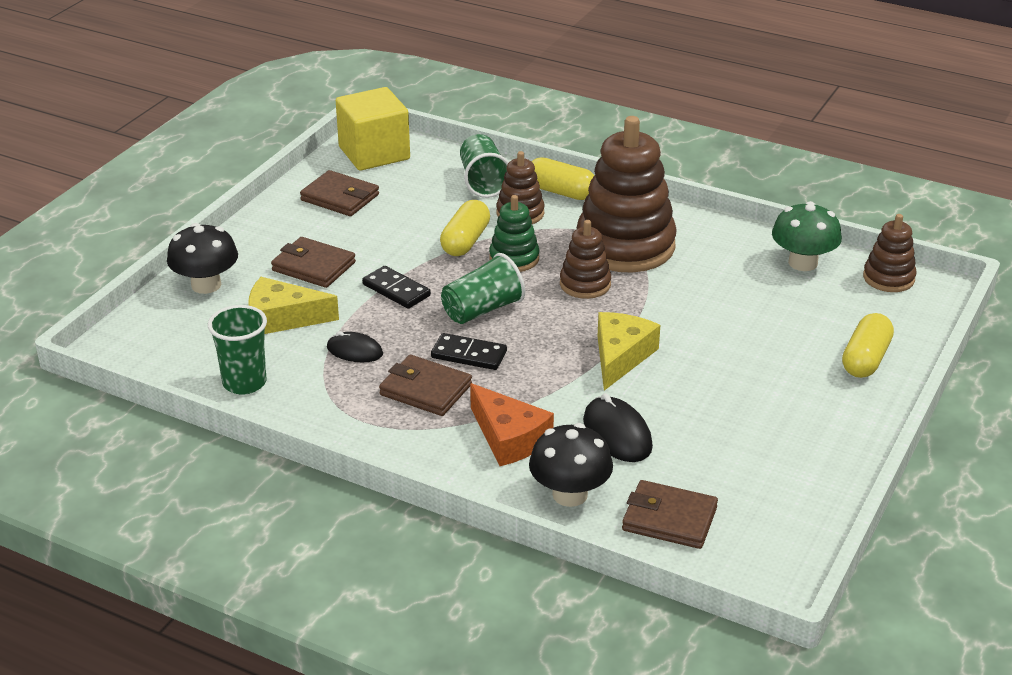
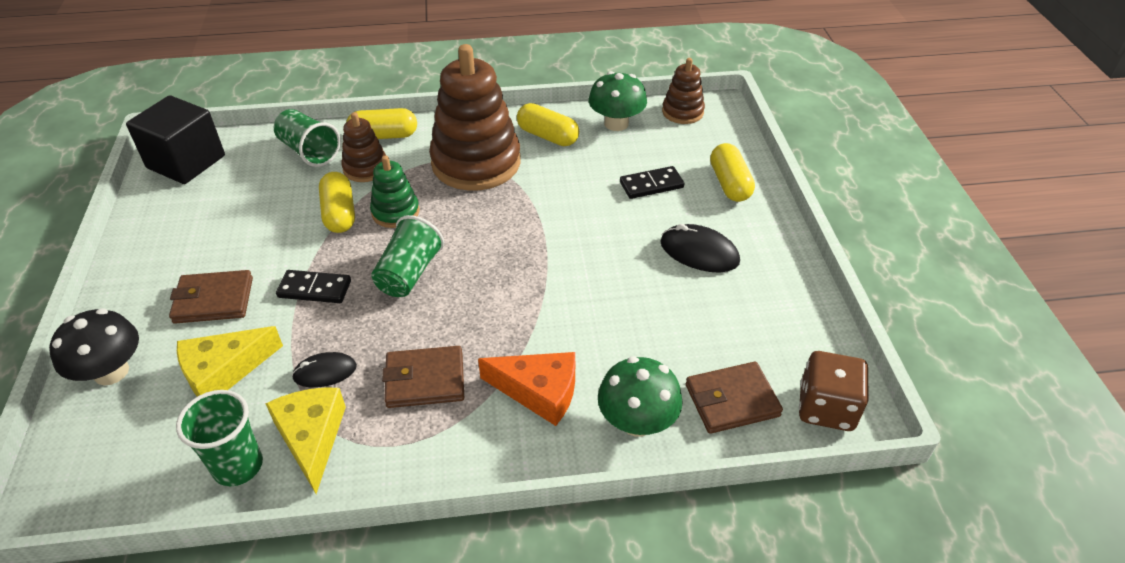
camera: 35 degrees left, 10 degrees up
brown wallet [300,170,379,216] -> none
yellow cube [336,87,410,171] -> black cube [126,95,225,184]
black domino [431,333,507,370] -> black domino moved to [620,166,684,199]
black mushroom [529,423,613,507] -> green mushroom [598,356,683,437]
brown stacking toy [560,220,611,299] -> none
black mouse [583,393,653,462] -> black mouse moved to [660,224,740,273]
yellow cheese [598,312,660,391] -> yellow cheese moved to [265,388,346,494]
none -> yellow capsule [517,103,579,146]
none -> brown dice [799,351,869,431]

